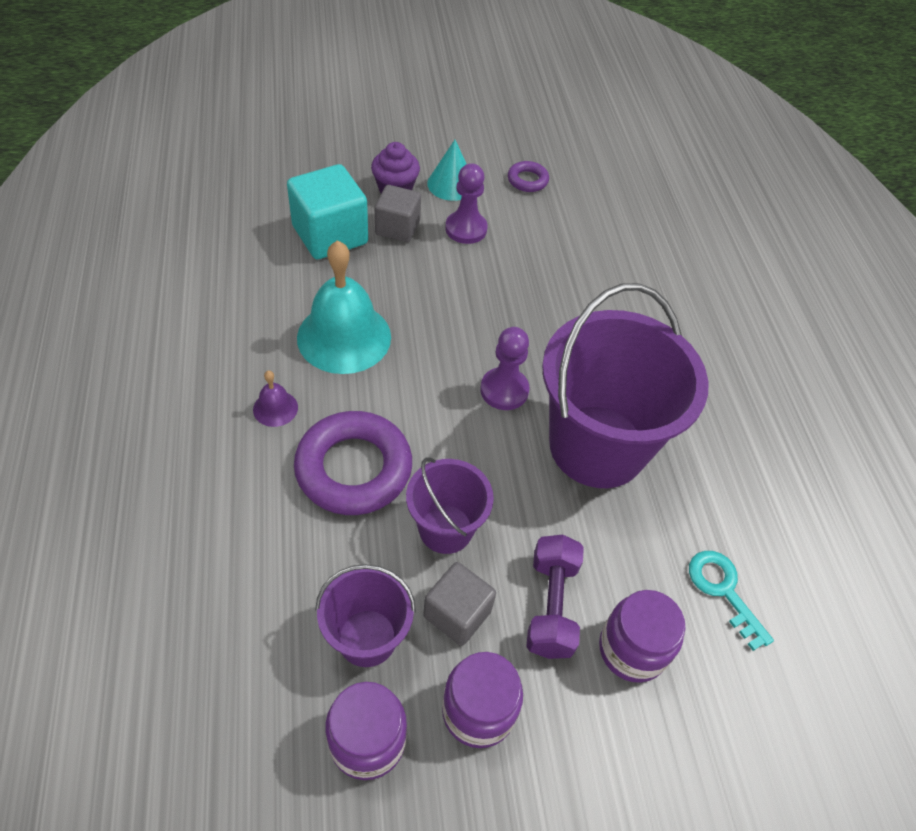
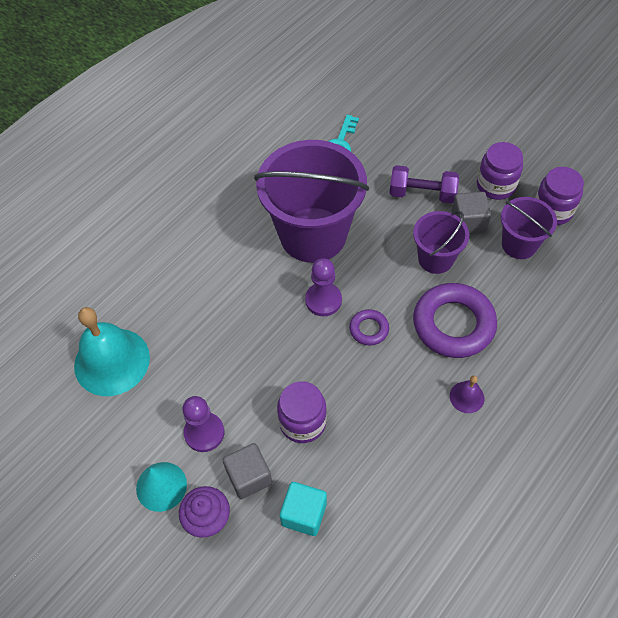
camera: 125 degrees left, 5 degrees up
turquoise cube [287,164,368,259] -> turquoise cube [280,482,327,536], size x0.63
turquoise bell [297,240,391,374] -> turquoise bell moved to [74,307,150,396]
purple ring [508,161,549,192] -> purple ring moved to [349,309,389,346]
purple dumbbell [526,535,584,659] -> purple dumbbell turned 45 degrees clockwise [389,165,459,203]
purple jar [599,590,686,683] -> purple jar moved to [277,381,327,443]

